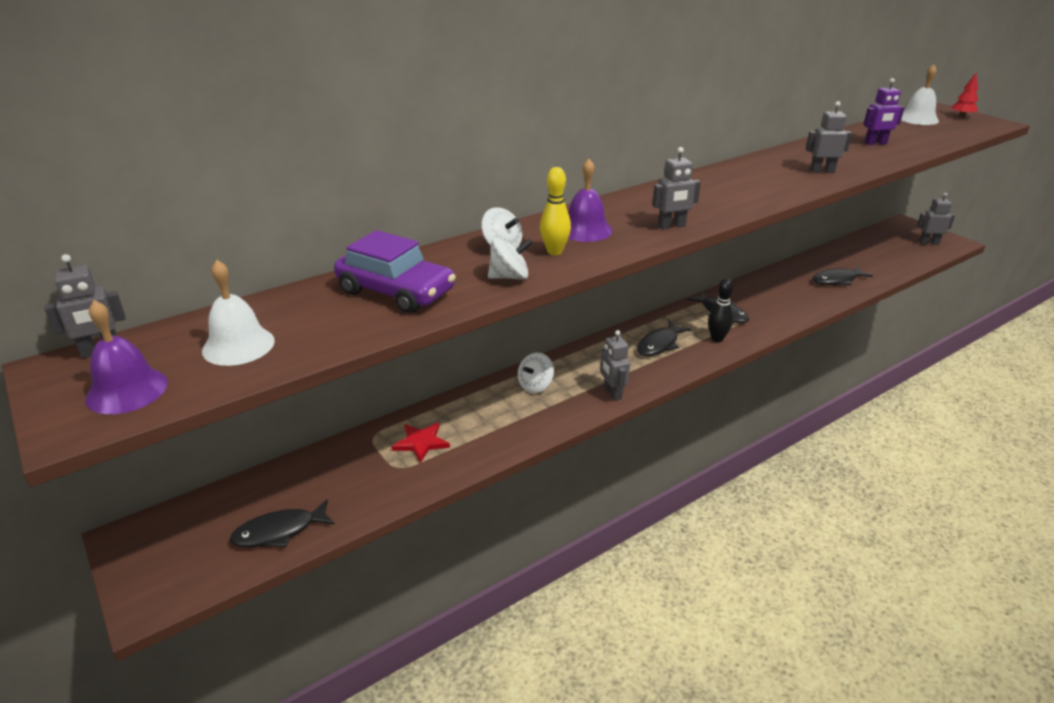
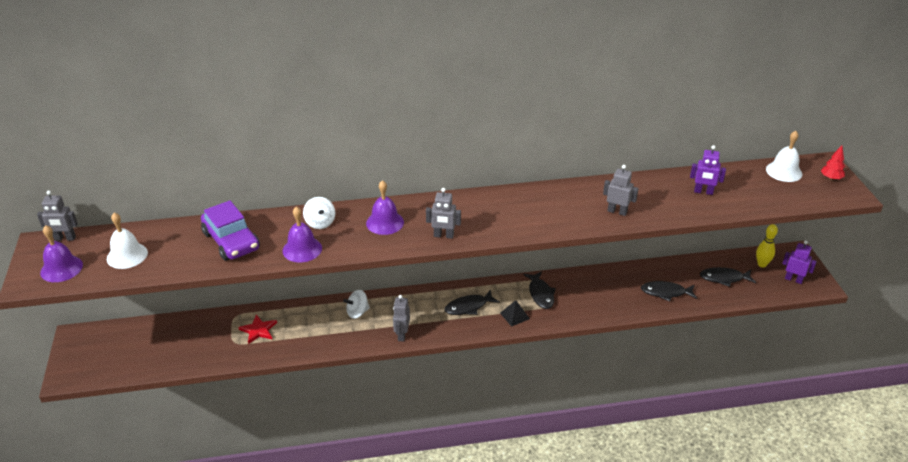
camera: 25 degrees right, 5 degrees up
black fish [230,500,335,547] -> black fish moved to [700,267,756,287]
white spinning top [488,238,532,280] -> purple bell [282,206,322,262]
yellow bowling pin [540,167,571,255] -> yellow bowling pin moved to [756,224,778,267]
black bowling pin [708,278,733,342] -> black pyramid [500,300,530,327]
grey robot [917,192,955,245] -> purple robot [782,241,817,284]

